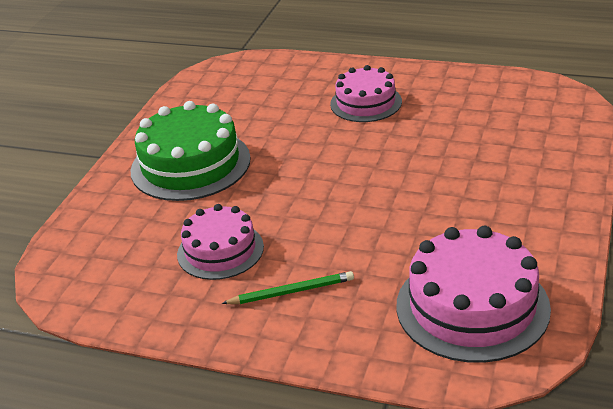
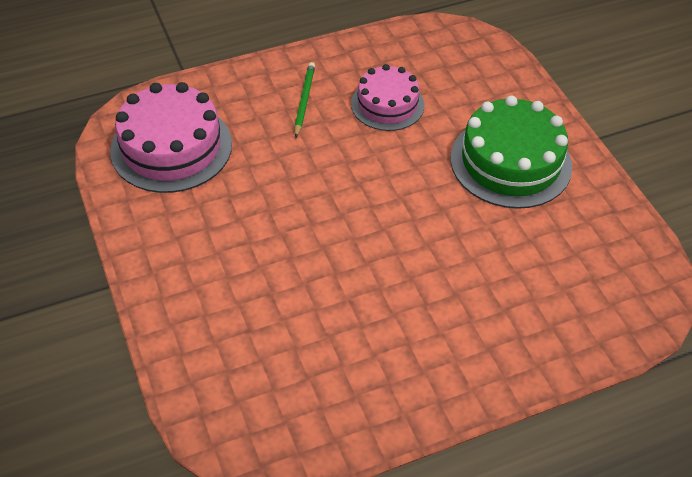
camera: 135 degrees right, 15 degrees up
green pencil [221,271,354,304] -> green pencil turned 150 degrees clockwise [294,62,315,138]
pink cake [330,65,402,122] -> none

